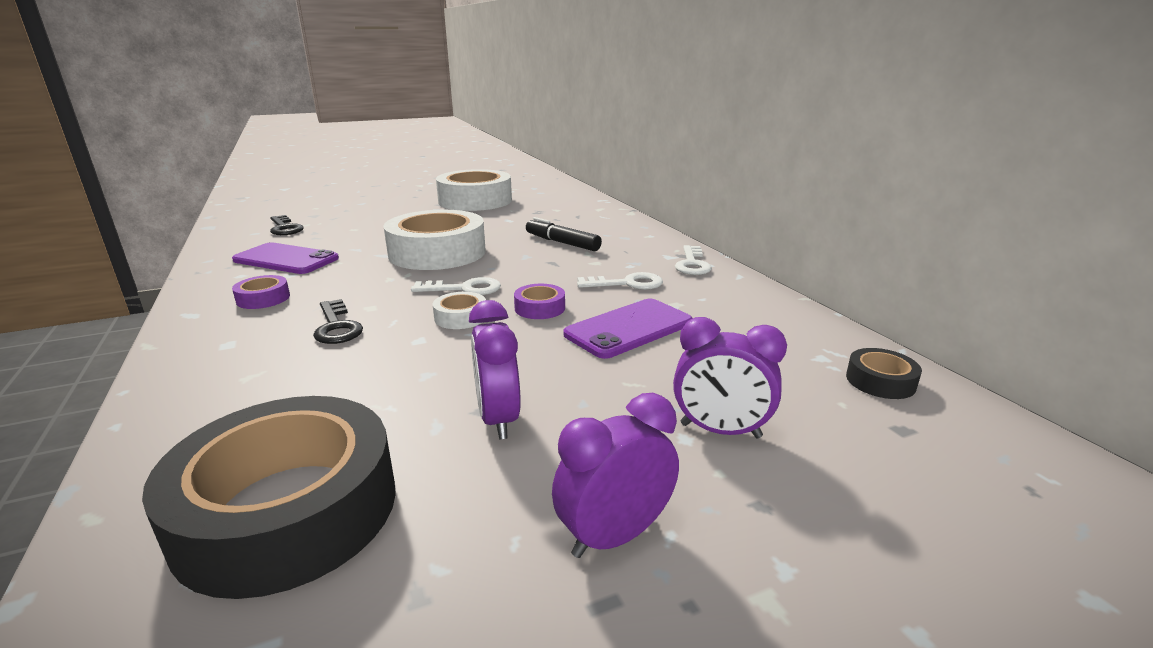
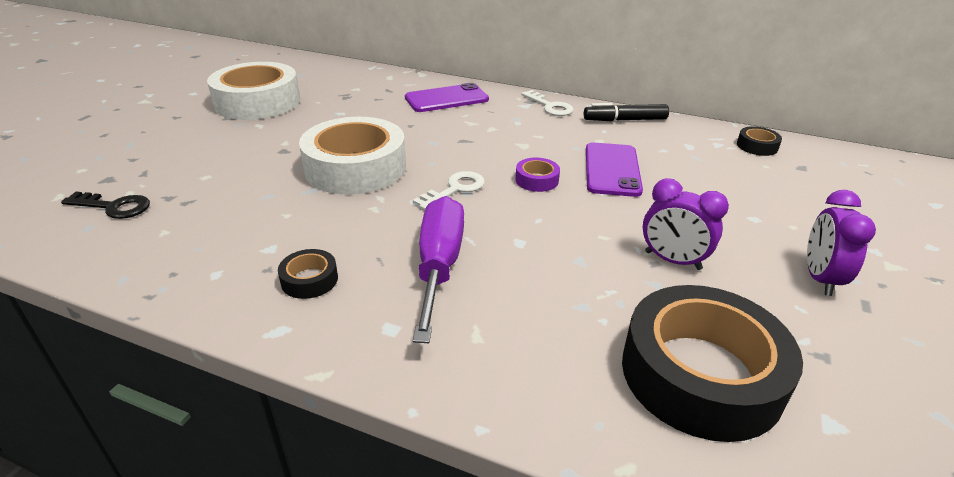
camera: 45 degrees left, 10 degrees up
purple phone [232,242,339,274] -> purple phone moved to [405,83,489,112]
purple tape [232,275,290,309] -> black tape [278,249,338,299]
black key [313,299,363,344] -> purple screwdriver [413,196,464,343]
white tape [433,292,486,329] -> none
black marker [526,217,602,251] -> black marker moved to [584,103,669,121]
white key [577,272,663,290] -> none
purple clock [673,317,787,438] -> none

